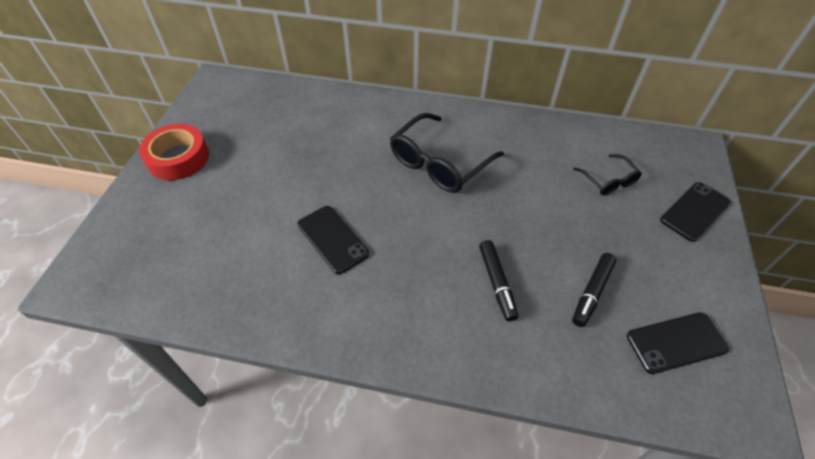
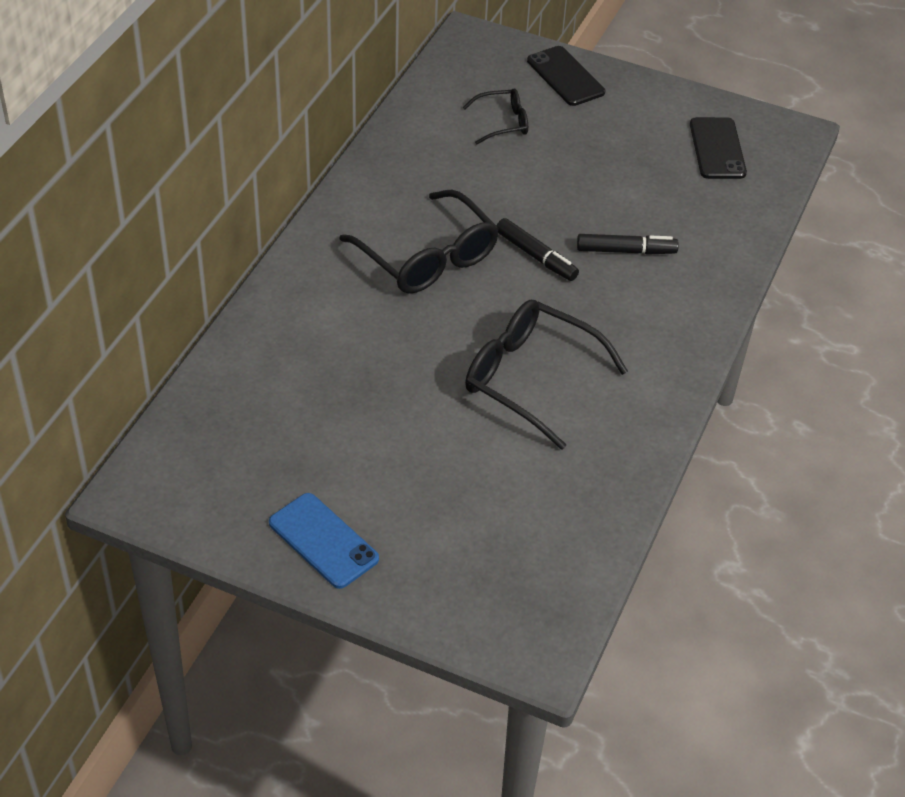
camera: 80 degrees left, 5 degrees down
red tape [139,124,209,180] -> blue phone [269,493,379,589]
black phone [297,206,369,274] -> black glasses [465,300,628,450]
black marker [572,253,616,327] -> black marker moved to [497,218,579,281]

